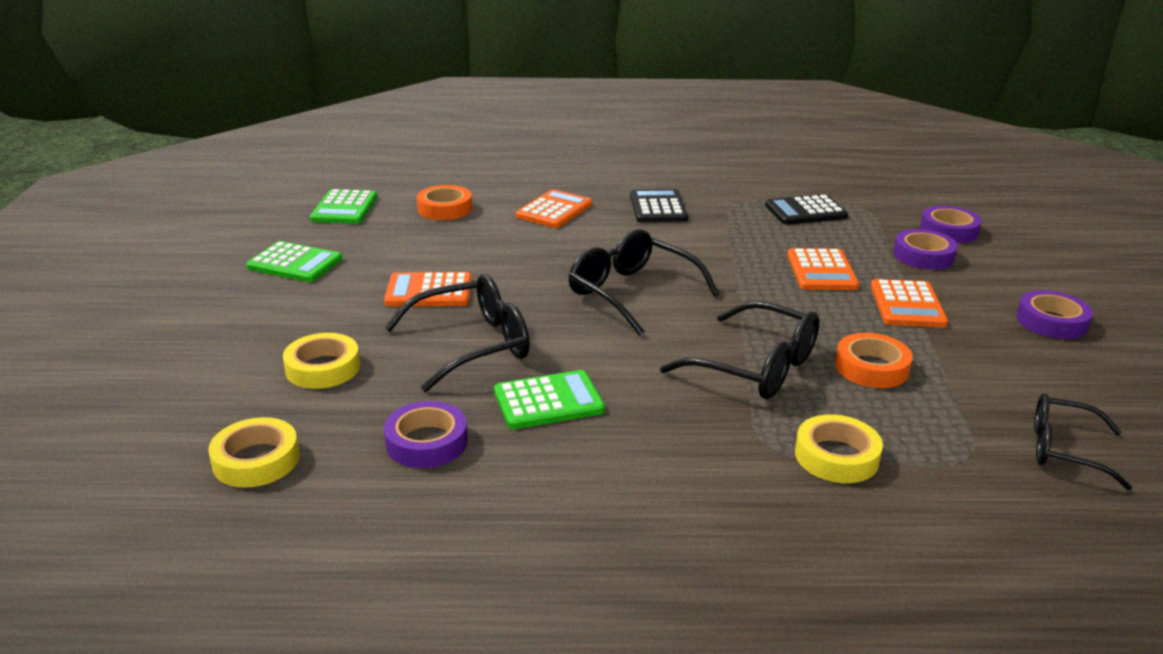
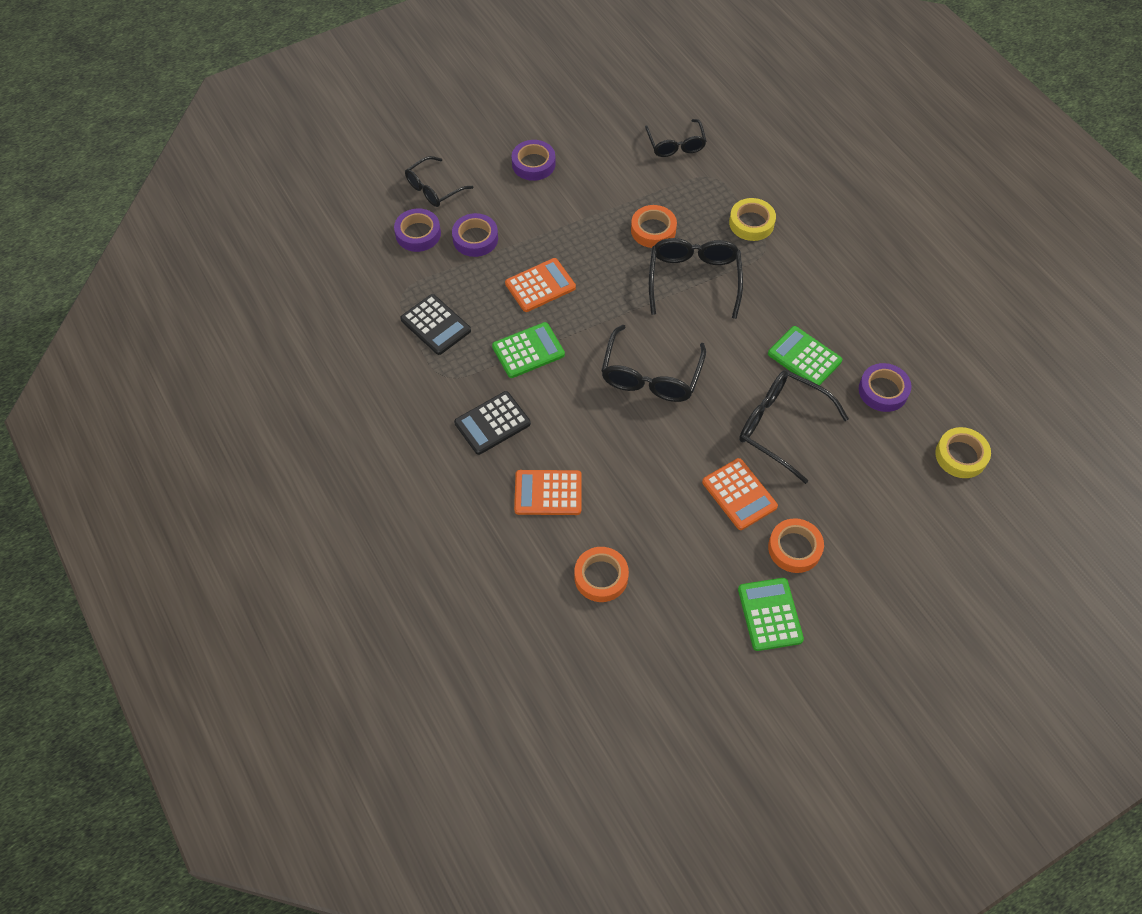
camera: 120 degrees left, 30 degrees up
yellow tape [283,333,360,389] -> none
green calculator [310,189,377,224] -> green calculator moved to [492,322,565,378]
orange calculator [871,279,948,327] -> none
none -> black glasses [405,156,473,207]
none -> orange tape [768,518,824,573]

